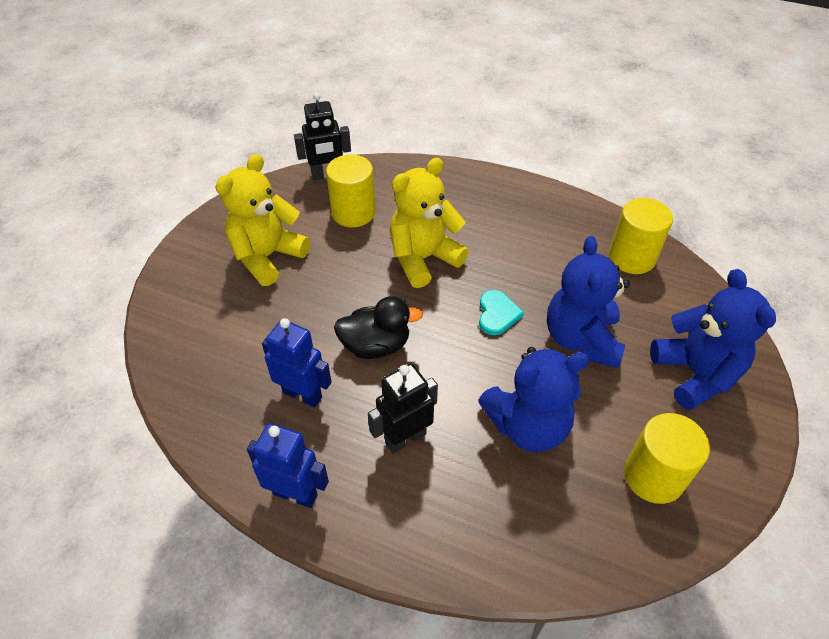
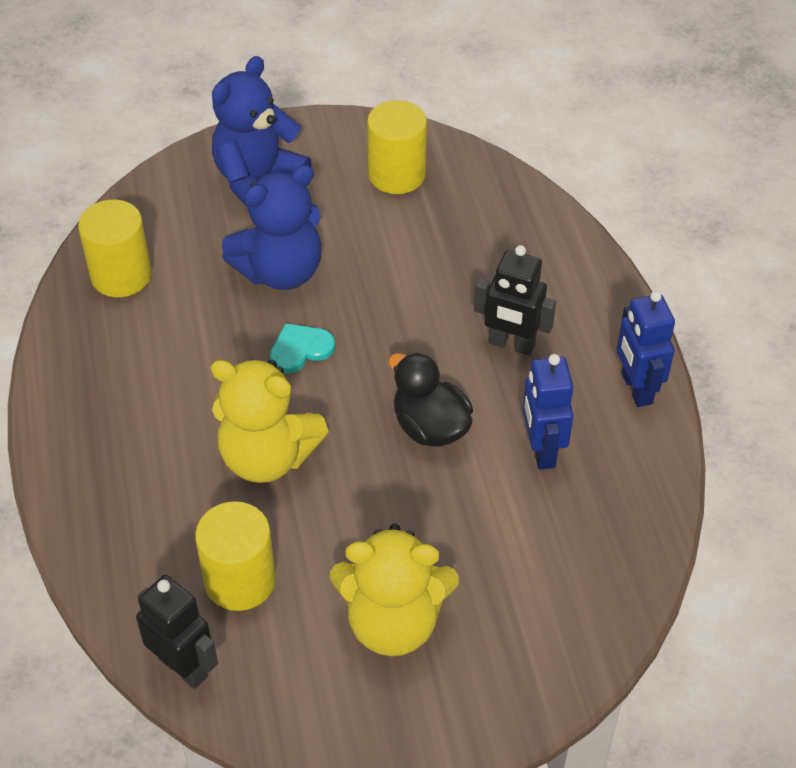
camera: 125 degrees left, 0 degrees up
blue teddy bear [478,347,590,452] -> none

